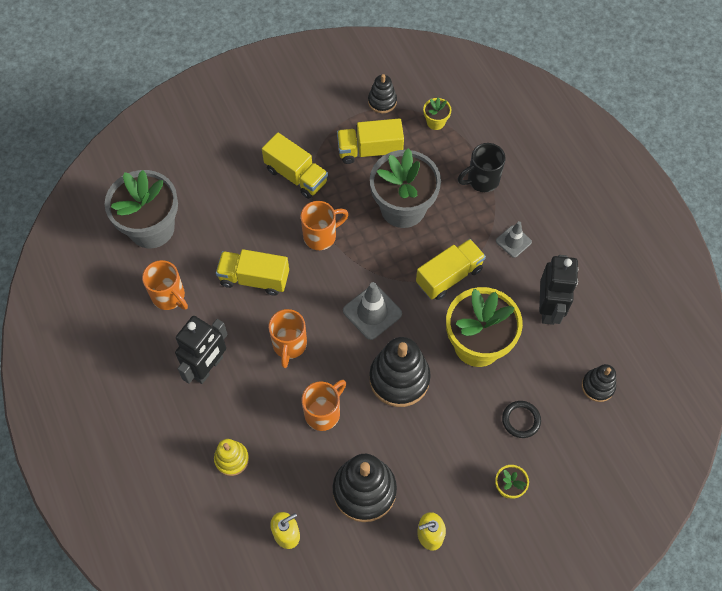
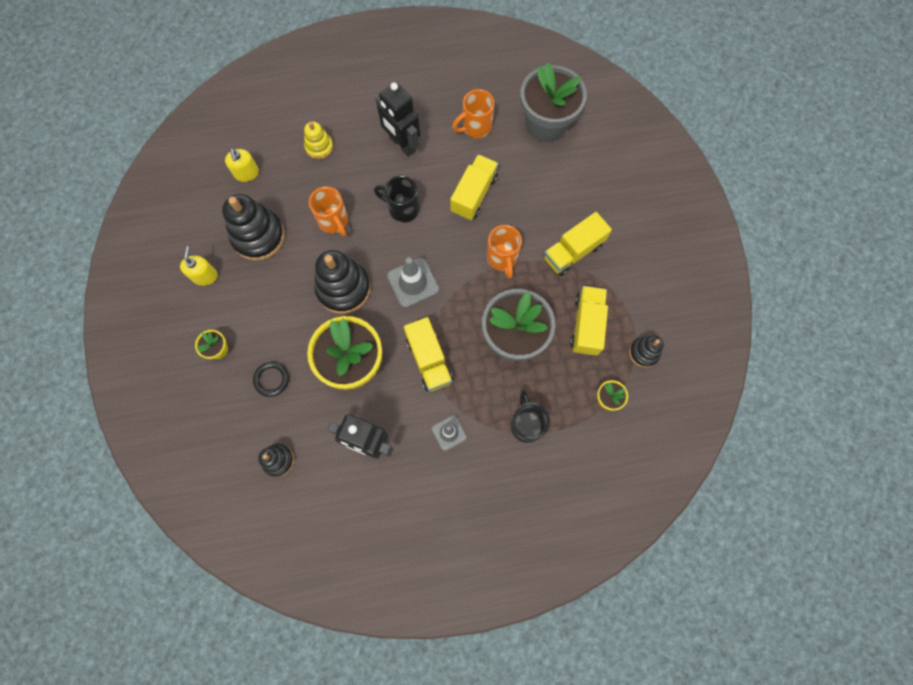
camera: 105 degrees right, 10 degrees up
orange mug [269,309,307,368] -> black mug [374,176,419,223]

